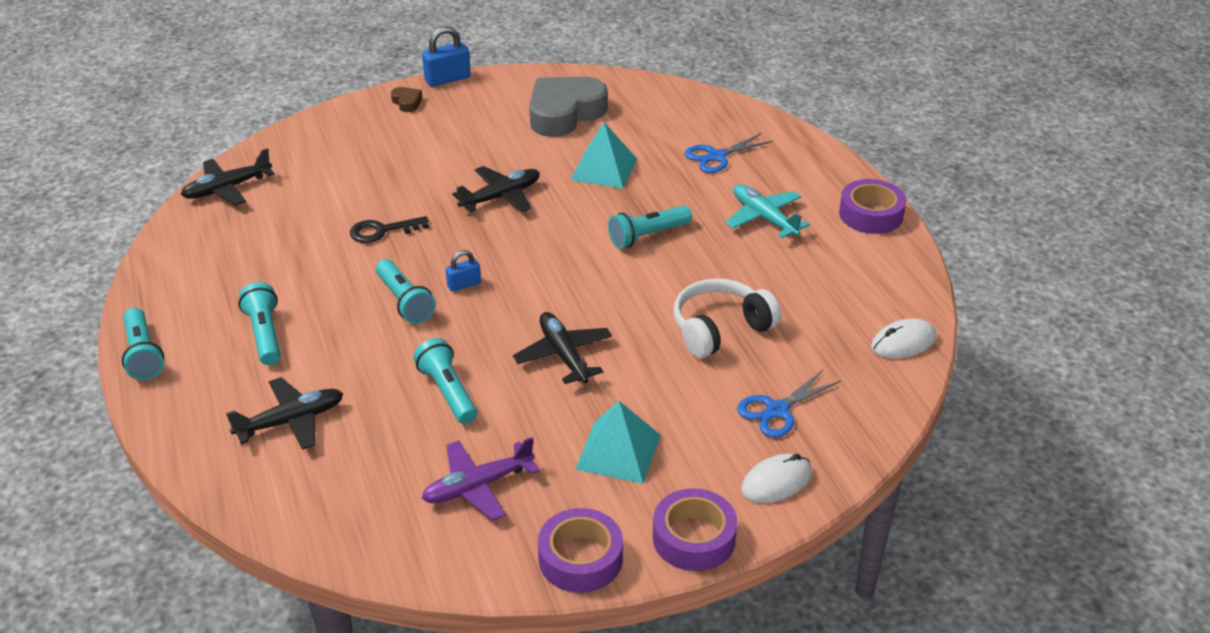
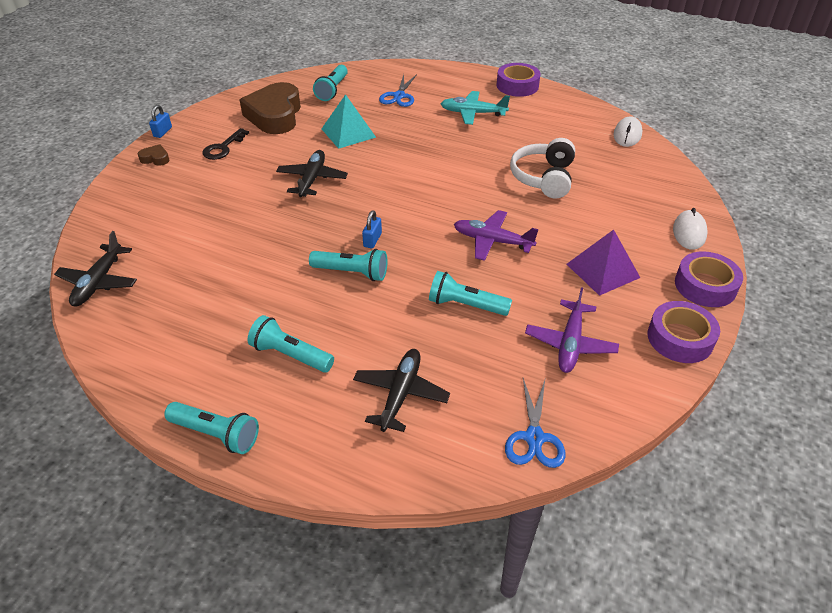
camera: 45 degrees left, 5 degrees up
black key [350,216,429,243] -> black key moved to [202,128,249,160]
blue padlock [422,26,471,87] -> blue padlock [149,105,172,138], size x0.60
black plane [513,312,612,384] -> purple plane [454,210,538,261]
grey heart [529,77,608,137] -> brown heart [240,82,301,134]
turquoise pyramid [575,401,661,484] -> purple pyramid [566,230,640,296]
turquoise flashlight [608,206,692,248] -> turquoise flashlight moved to [313,65,348,101]
blue scissors [737,369,841,438] -> blue scissors moved to [505,378,565,468]

